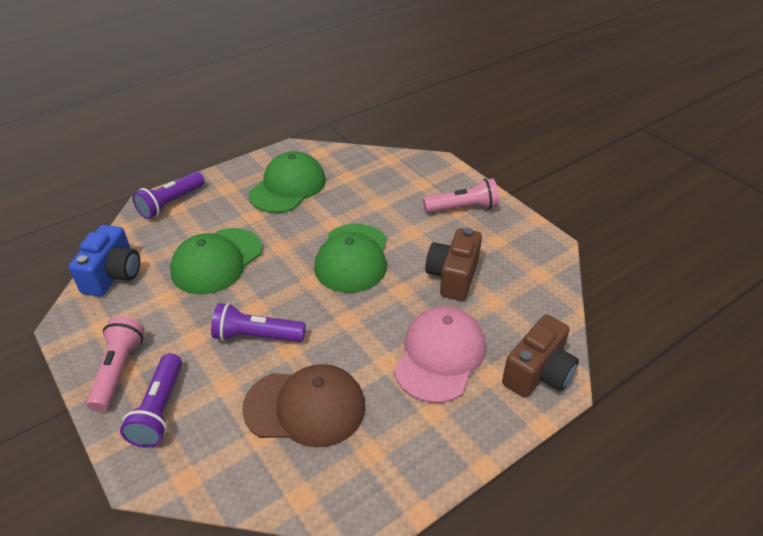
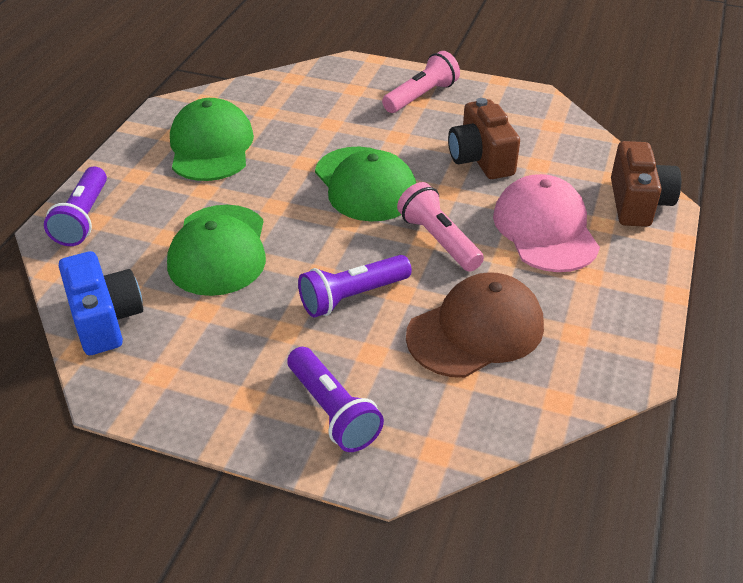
camera: 35 degrees left, 0 degrees up
pink flashlight [86,316,144,412] -> pink flashlight moved to [397,182,484,272]

